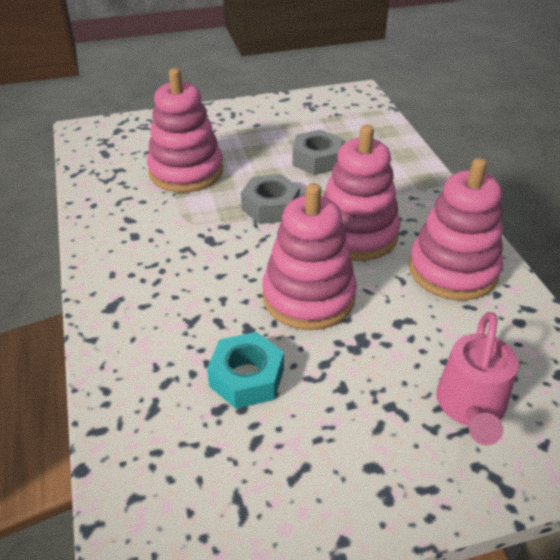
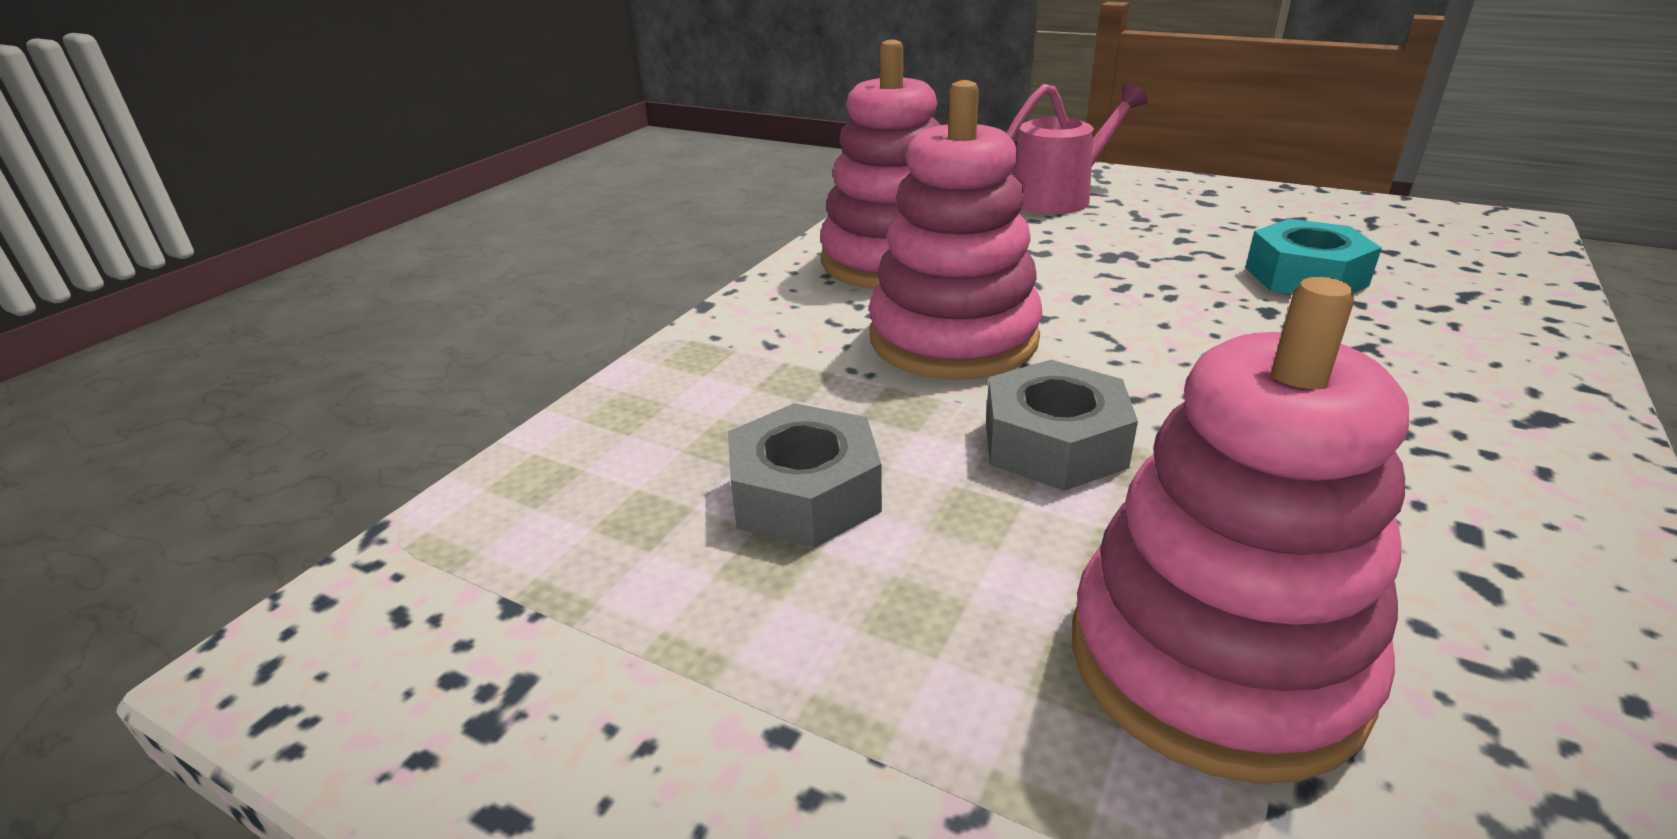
camera: 135 degrees left, 10 degrees down
pink stacking toy [262,183,357,330] -> none

